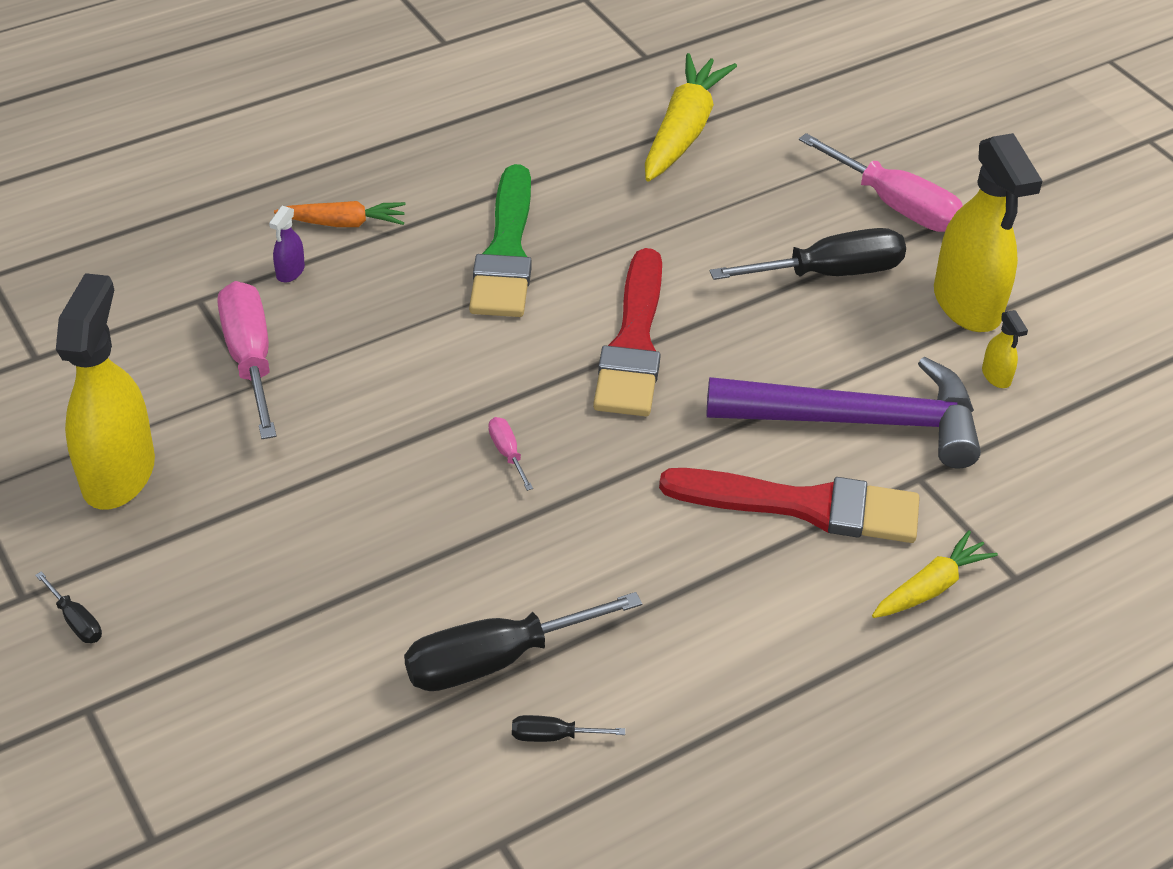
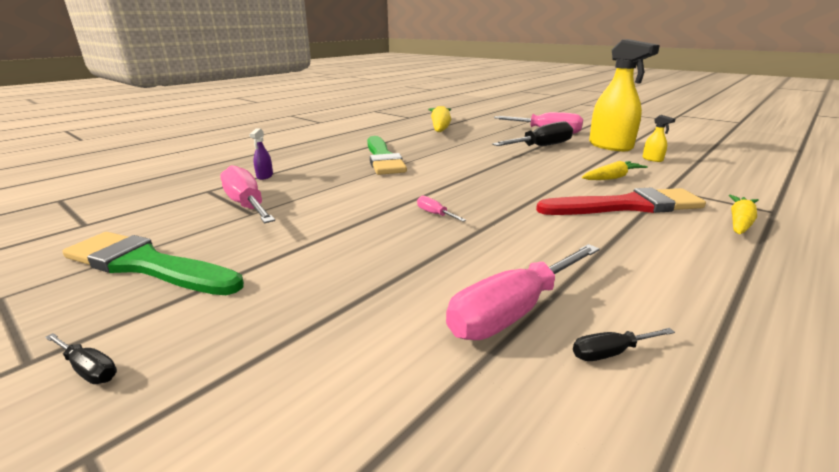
camera: 15 degrees left, 20 degrees down
yellow spray bottle [56,273,155,510] -> green brush [62,232,244,295]
orange carrot [274,201,406,227] -> none
black screwdriver [404,592,642,691] -> pink screwdriver [446,244,600,340]
red brush [593,248,662,416] -> none
purple hammer [706,357,981,468] -> yellow carrot [582,161,648,180]

